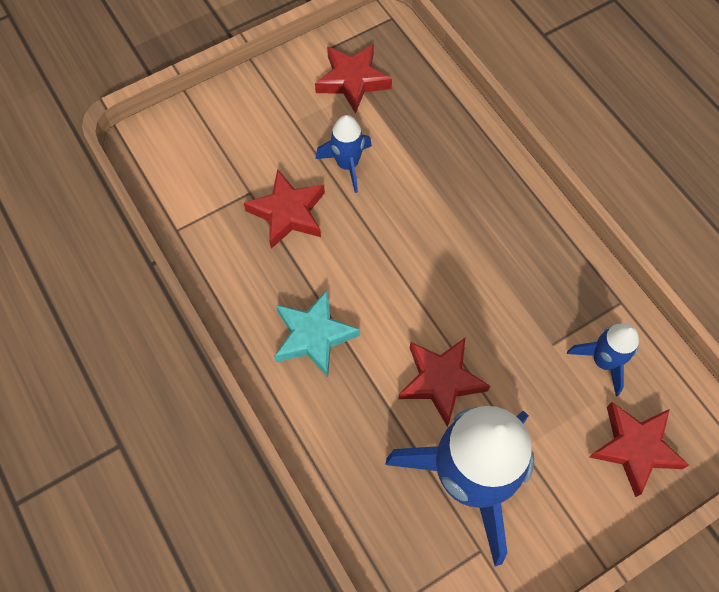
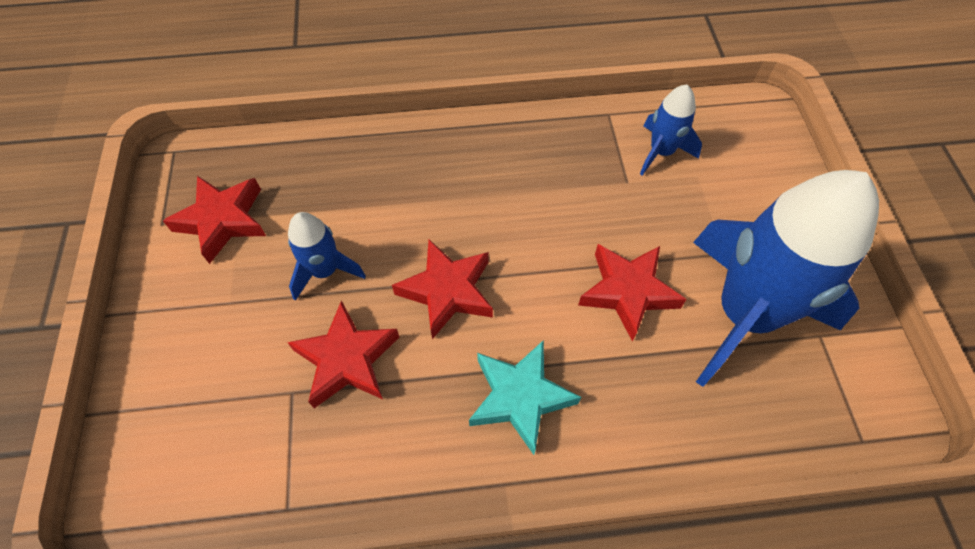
camera: 65 degrees left, 5 degrees down
red star [589,402,689,497] -> red star moved to [392,240,493,339]

